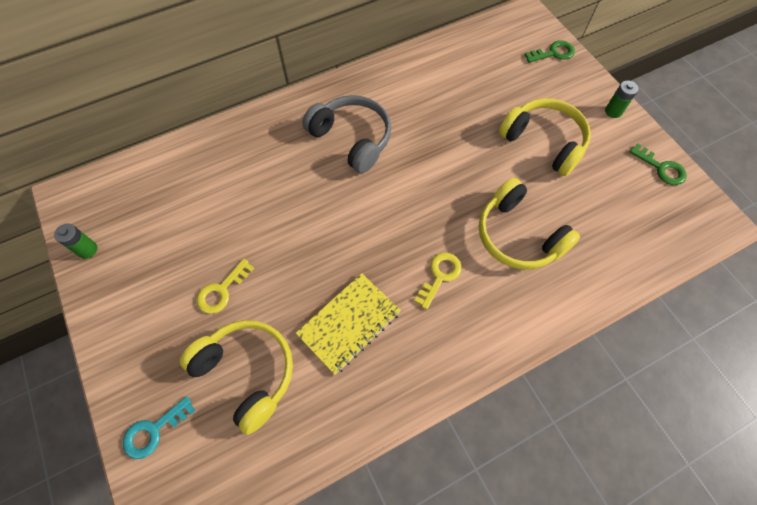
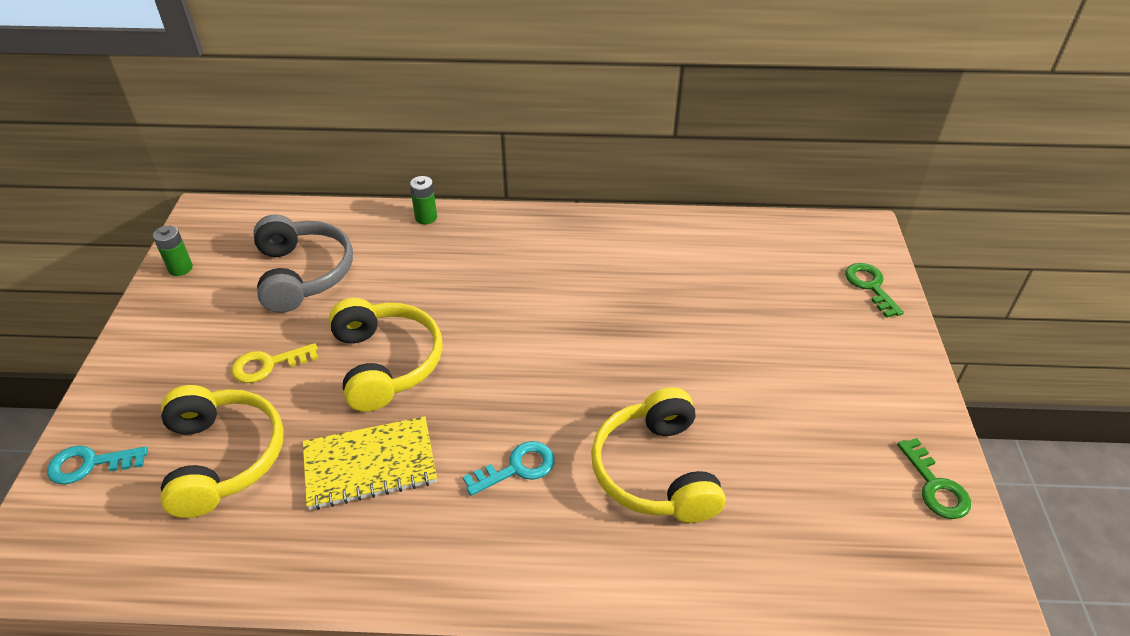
camera: 30 degrees right, 20 degrees down
grey headphones [302,95,391,173] -> grey headphones moved to [253,215,353,313]
yellow key [414,253,462,309] -> turquoise key [463,441,555,496]
yellow headphones [499,98,591,176] -> yellow headphones moved to [329,298,443,412]
green key [524,40,575,63] -> green key turned 120 degrees counterclockwise [845,263,904,318]
green battery [605,81,639,118] -> green battery moved to [410,176,437,224]

